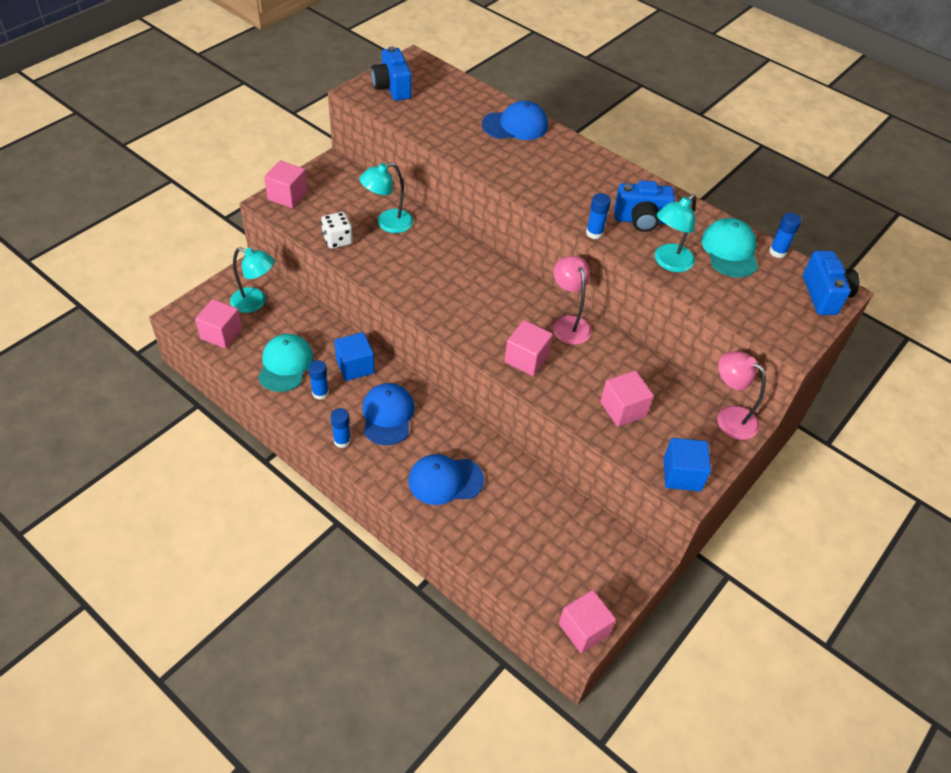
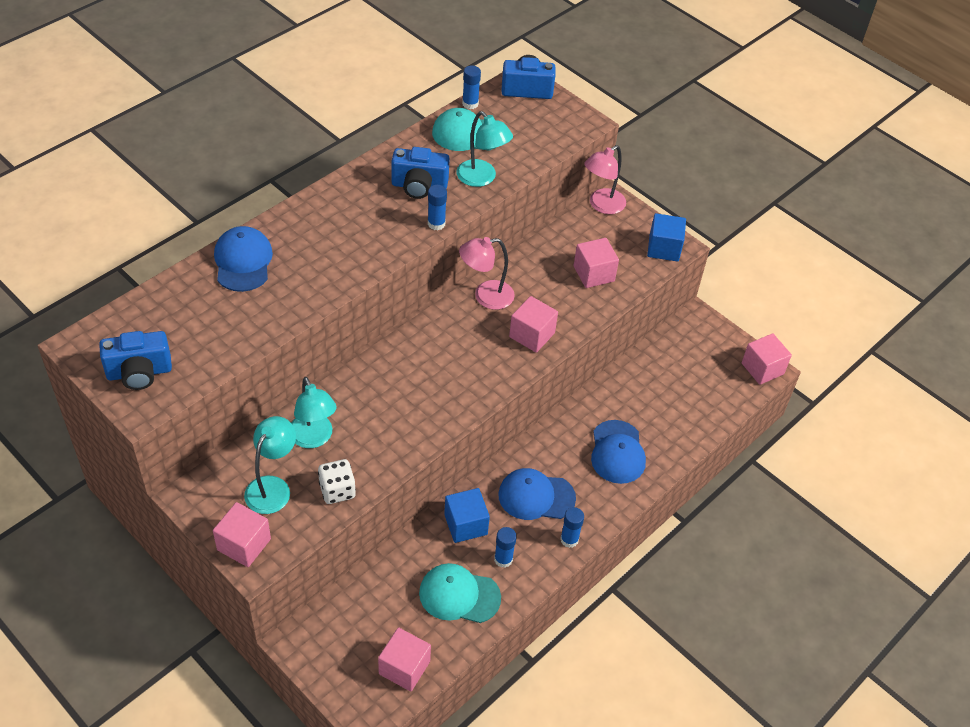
camera: 85 degrees left, 0 degrees up
turquoise lamp [230,247,274,313] -> turquoise lamp moved to [244,416,296,514]
blue camera [614,181,675,232] -> blue camera turned 90 degrees clockwise [391,147,450,199]

